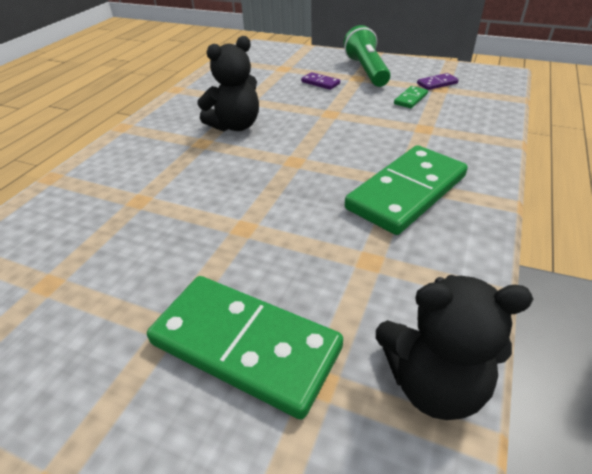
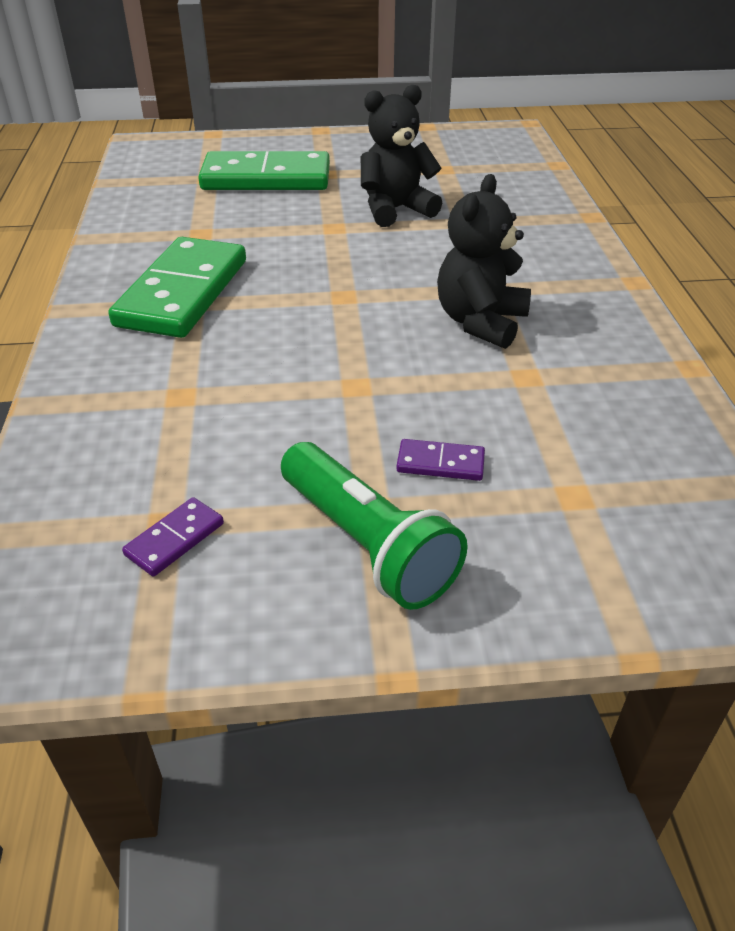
camera: 150 degrees right, 0 degrees up
black teddy bear [376,275,533,420] -> black teddy bear moved to [361,85,442,227]
green domino [394,86,428,108] -> none

